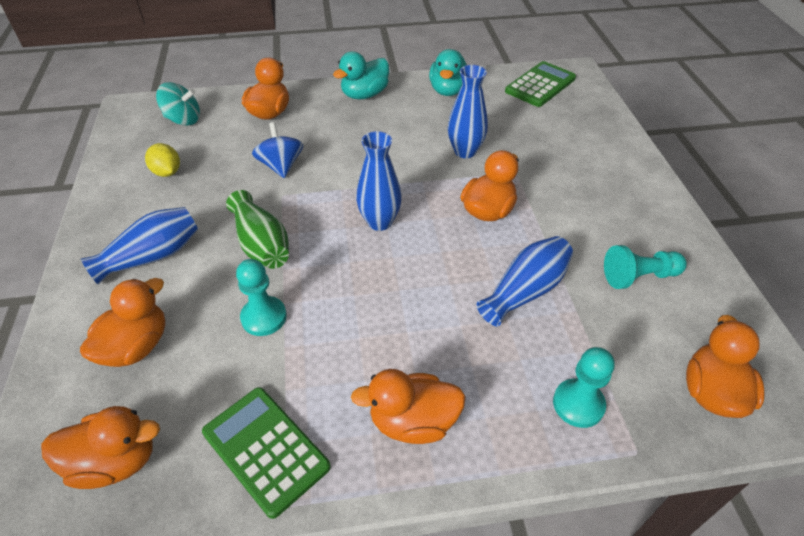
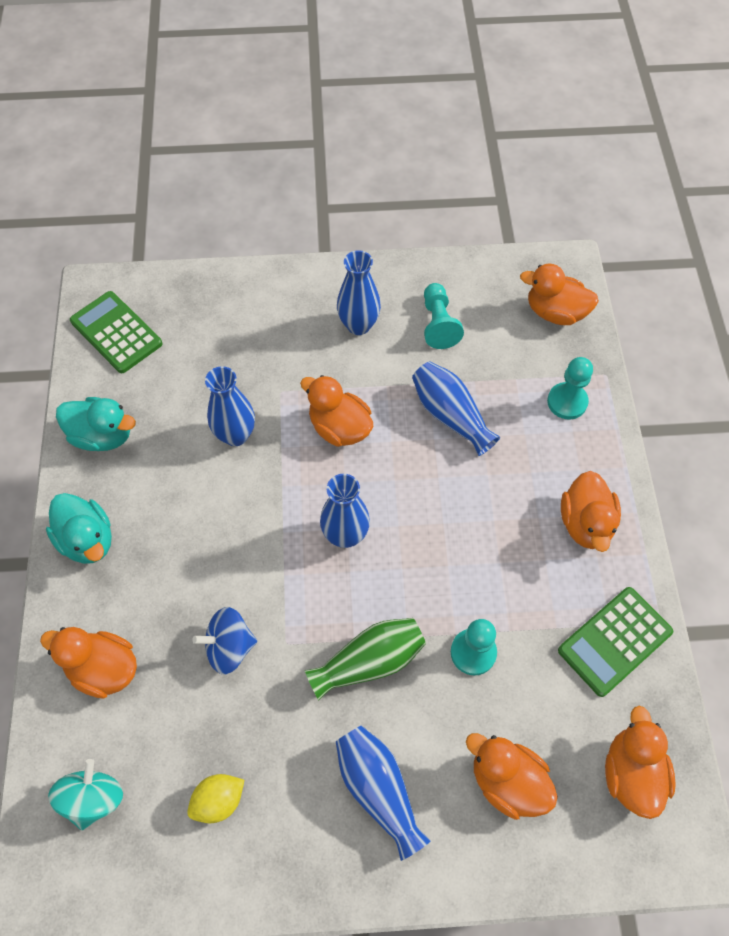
camera: 85 degrees left, 15 degrees up
none -> blue vase [337,250,381,335]

